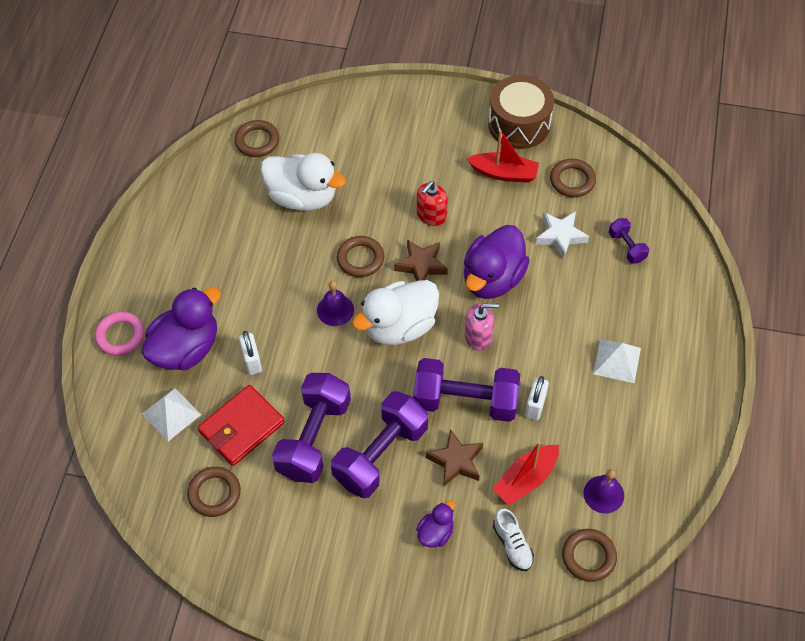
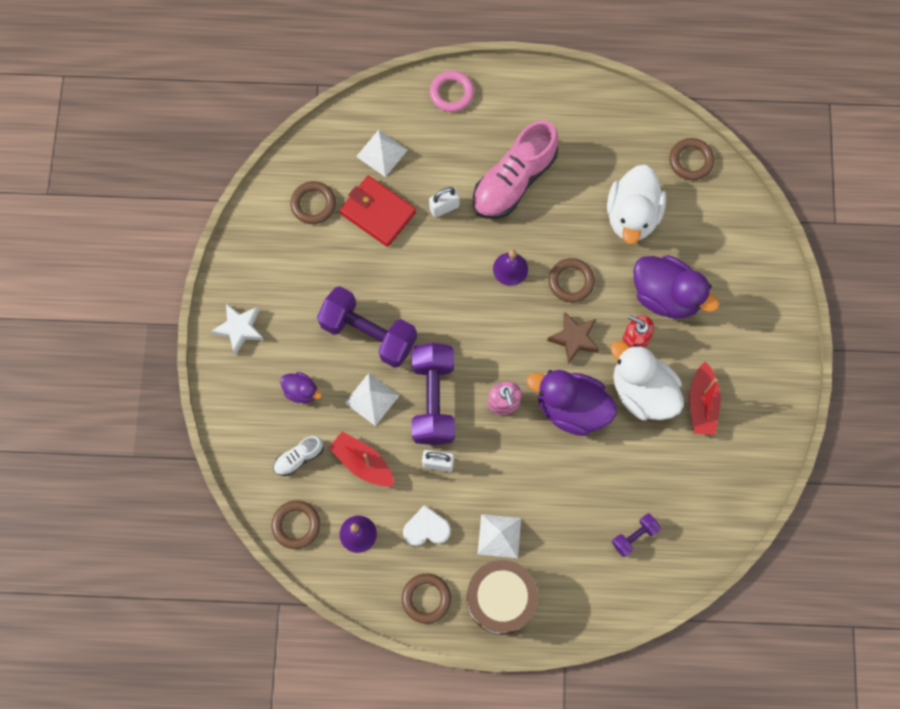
camera: 80 degrees right, 15 degrees up
purple duck [141,288,221,370] -> purple duck moved to [633,255,719,318]
purple dumbbell [272,373,351,483] -> none
white duck [352,280,439,345] -> white duck moved to [610,341,684,420]
brown star [426,429,483,487] -> white pyramid [345,373,400,426]
brown drum [488,75,554,149] -> brown drum moved to [467,560,538,634]
white star [536,211,589,259] -> white star moved to [211,303,264,355]
brown ring [550,159,596,197] -> brown ring moved to [402,573,451,624]
none -> white heart [403,505,451,546]
none -> pink shoe [473,120,558,219]

